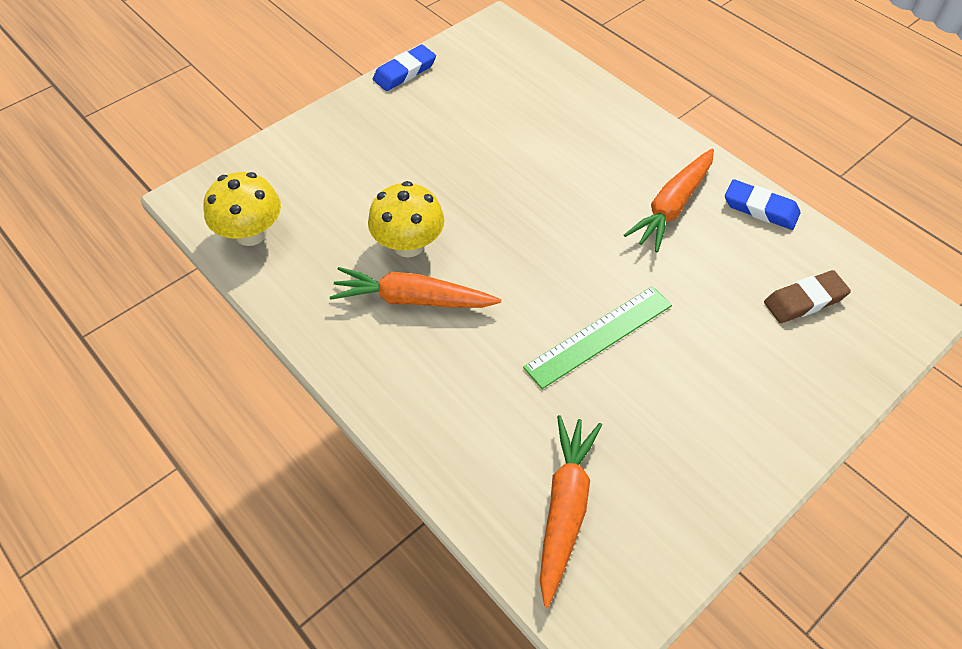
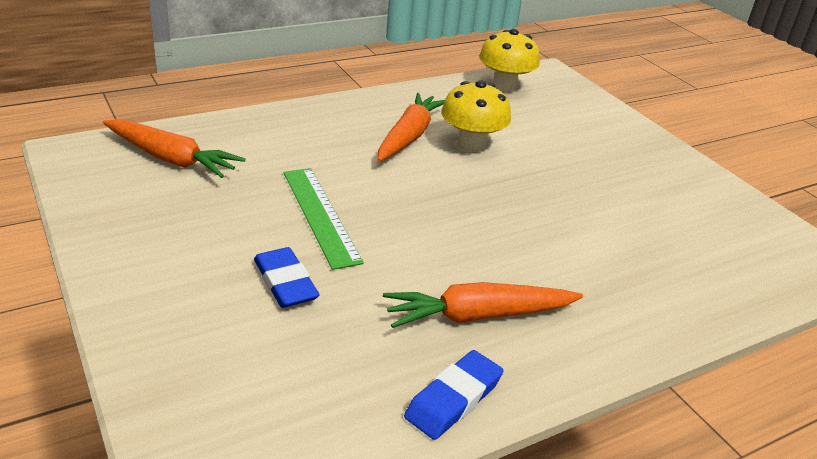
camera: 100 degrees right, 20 degrees down
blue eraser [373,45,436,91] -> blue eraser moved to [254,247,320,308]
orange carrot [624,148,714,253] -> orange carrot turned 60 degrees counterclockwise [383,282,583,328]
brown eraser [764,270,851,323] -> none

